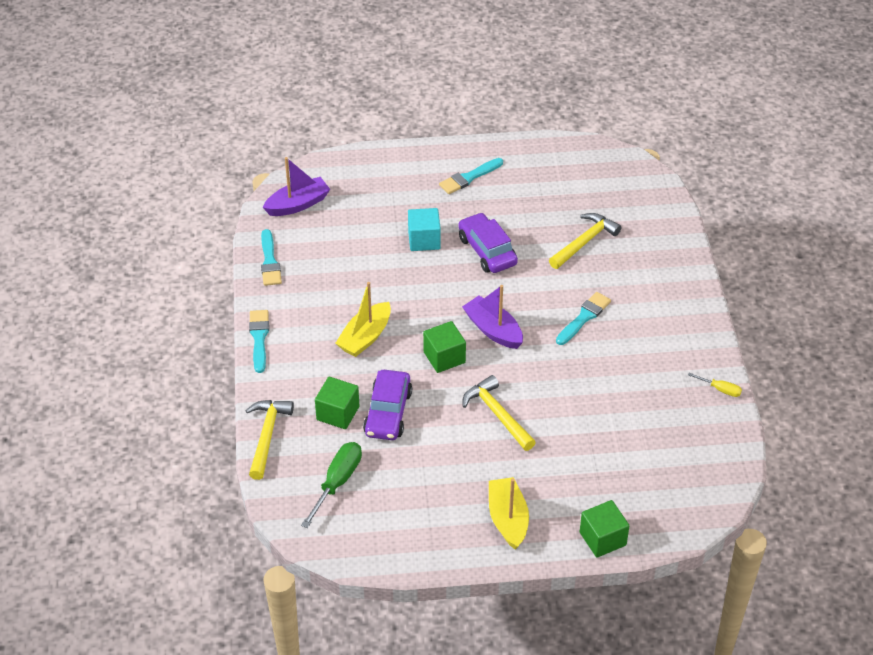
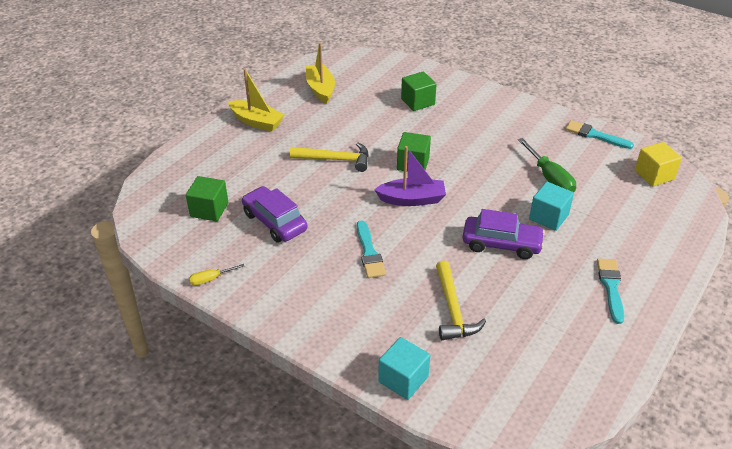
camera: 130 degrees right, 5 degrees down
yellow hammer [245,400,294,480] -> none
turquoise brush [249,310,269,373] -> none
purple boat [263,157,330,216] -> yellow cube [635,142,682,187]
green screwdriver [301,442,362,528] -> green screwdriver moved to [518,138,576,192]
yellow boat [335,282,391,357] -> yellow boat moved to [305,43,335,104]
purple car [363,370,412,440] -> purple car moved to [242,186,307,242]
green cube [580,500,629,557] -> green cube moved to [186,176,228,222]
none -> turquoise cube [378,337,430,400]

